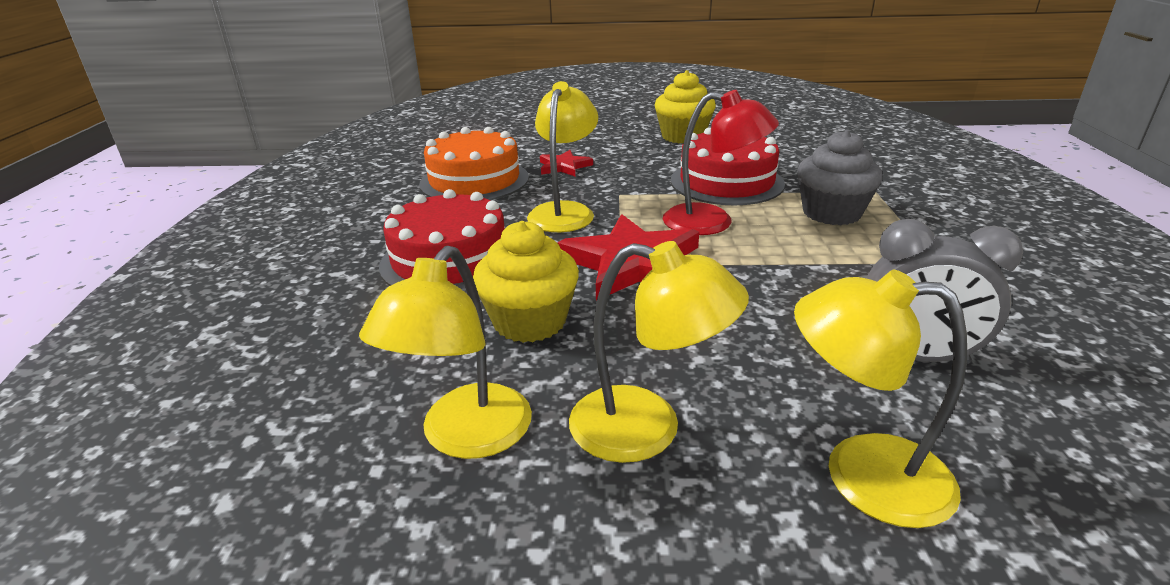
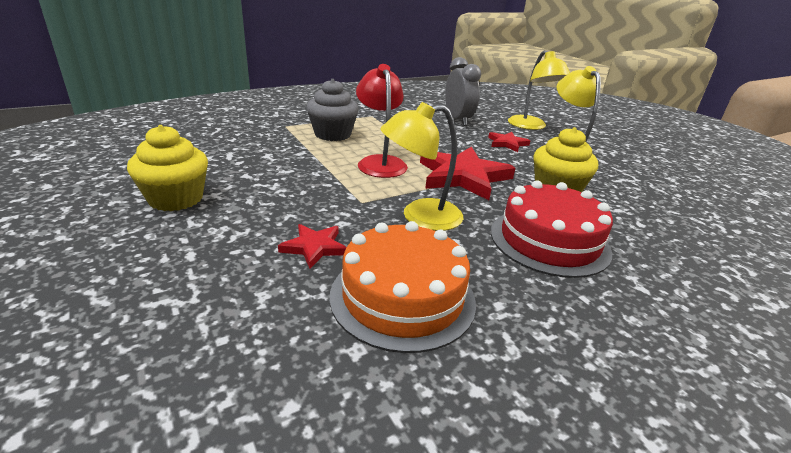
camera: 125 degrees left, 0 degrees up
yellow lamp [359,246,532,459] -> none
red cake [671,127,785,205] -> none
none -> red star [488,132,530,152]

